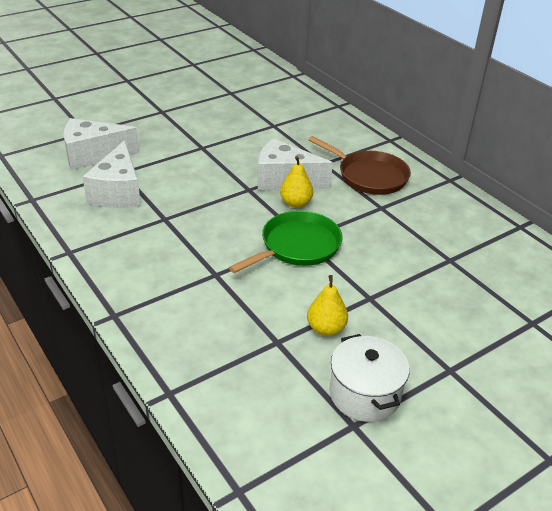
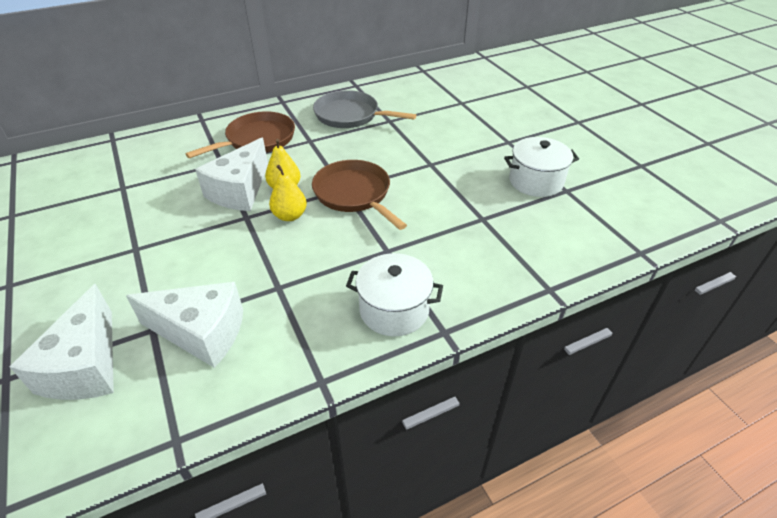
camera: 80 degrees left, 5 degrees up
green pan [229,211,342,273] -> brown pan [312,160,407,230]
yellow pear [307,275,348,336] -> yellow pear moved to [269,165,307,221]
none -> grey pan [313,90,416,128]
none -> white pot [346,253,443,336]

